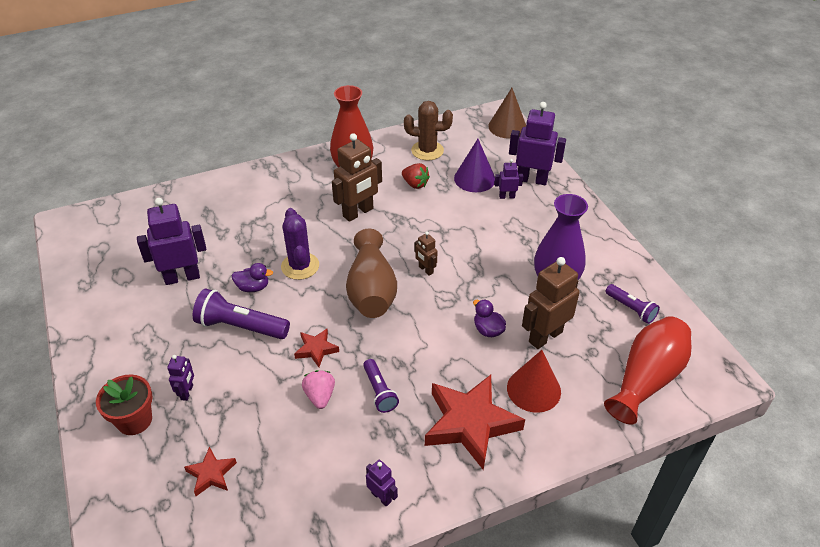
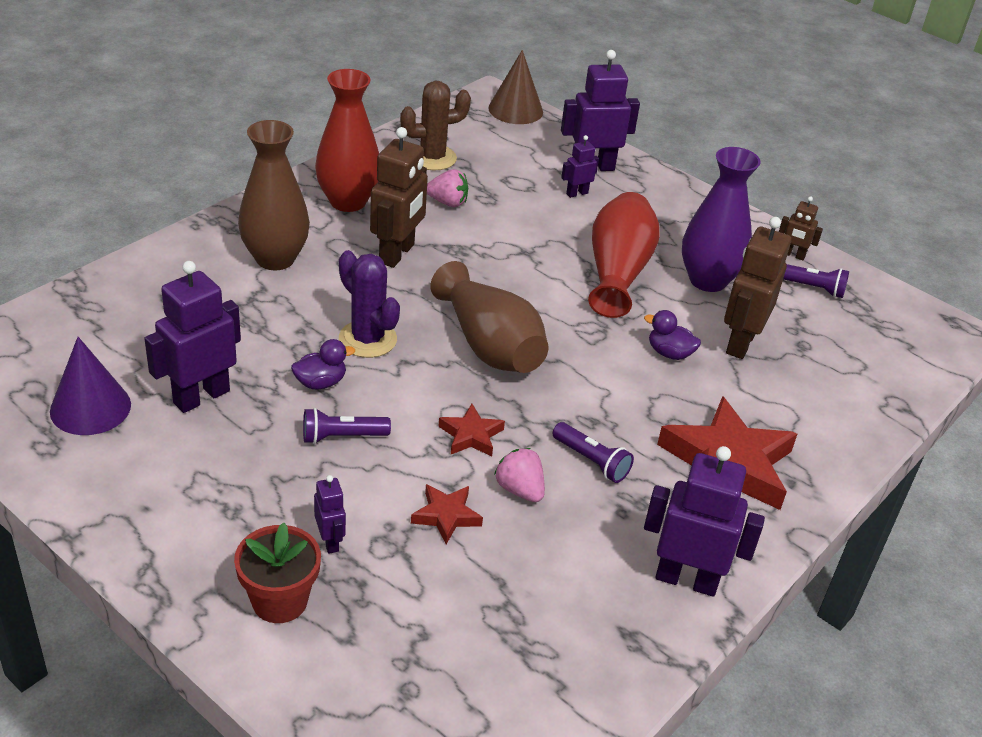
camera: 30 degrees left, 5 degrees down
red star [184,447,237,496] -> red star moved to [411,484,483,544]
purple flashlight [193,289,290,339] -> purple flashlight [303,408,391,444], size x0.60
purple robot [366,460,398,507] -> purple robot [644,446,765,597], size x1.98
red strawberry [402,163,430,189] -> pink strawberry [427,169,468,207]
brown robot [414,231,438,276] -> brown robot moved to [779,196,823,260]
purple cone [454,139,495,192] -> purple cone moved to [50,337,131,435]
red cone [507,350,561,413] -> none
red vase [604,316,691,424] -> red vase moved to [588,192,660,318]
none -> brown vase [238,120,310,270]

